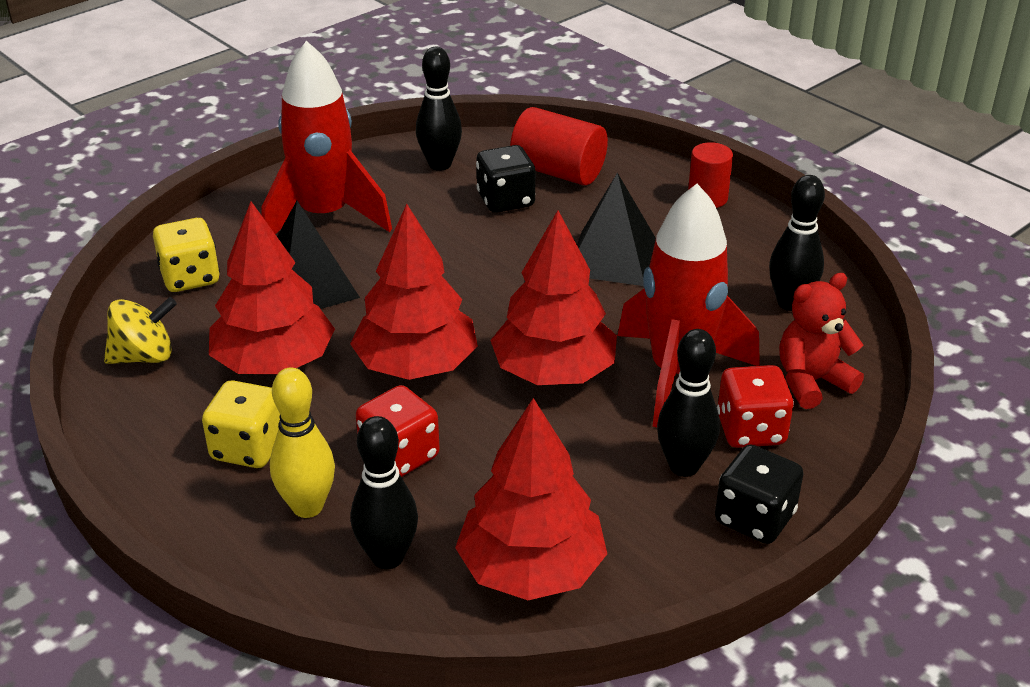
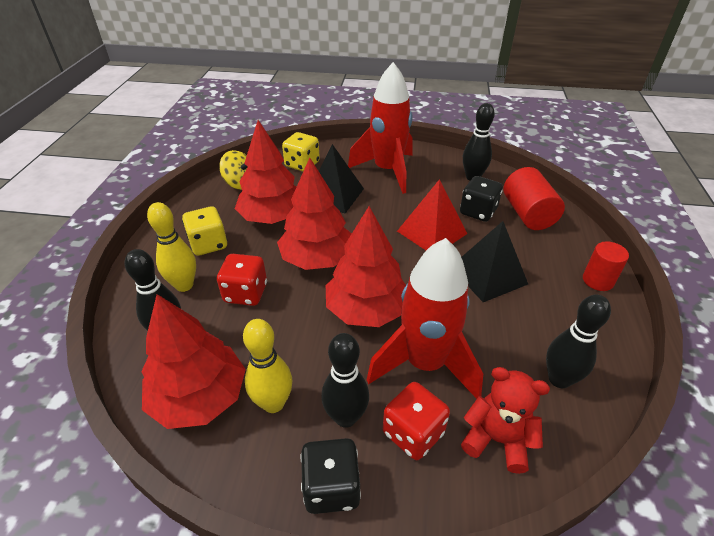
camera: 50 degrees right, 5 degrees up
none -> yellow bowling pin [243,319,293,413]
none -> red pyramid [397,179,467,250]

